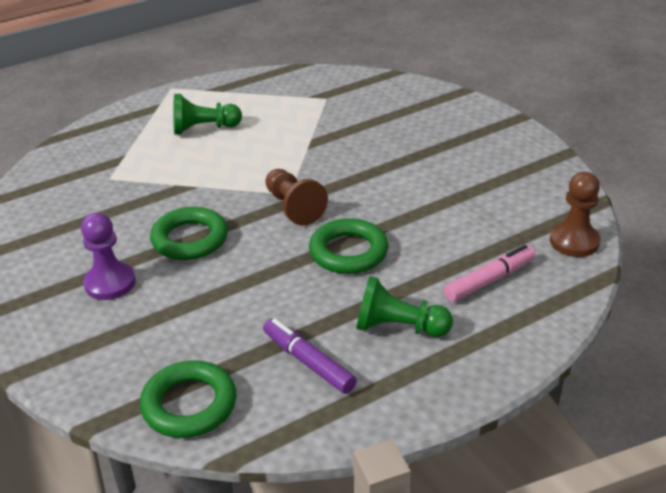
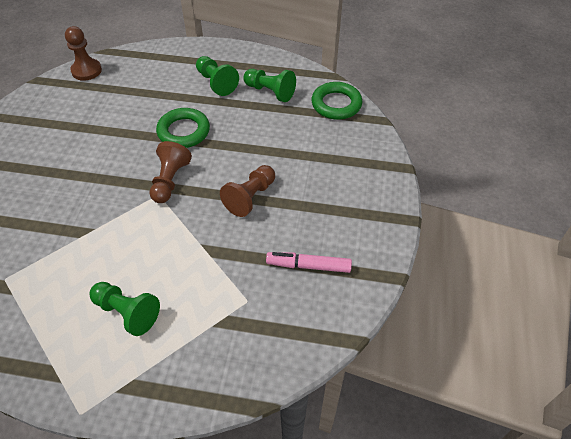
camera: 140 degrees left, 15 degrees up
purple pawn [81,213,135,300] -> none
green ring [150,207,228,260] -> brown pawn [220,165,275,217]
purple marker [263,318,357,394] -> green pawn [243,69,296,102]
pink marker [444,245,535,302] -> pink marker moved to [266,252,352,273]

